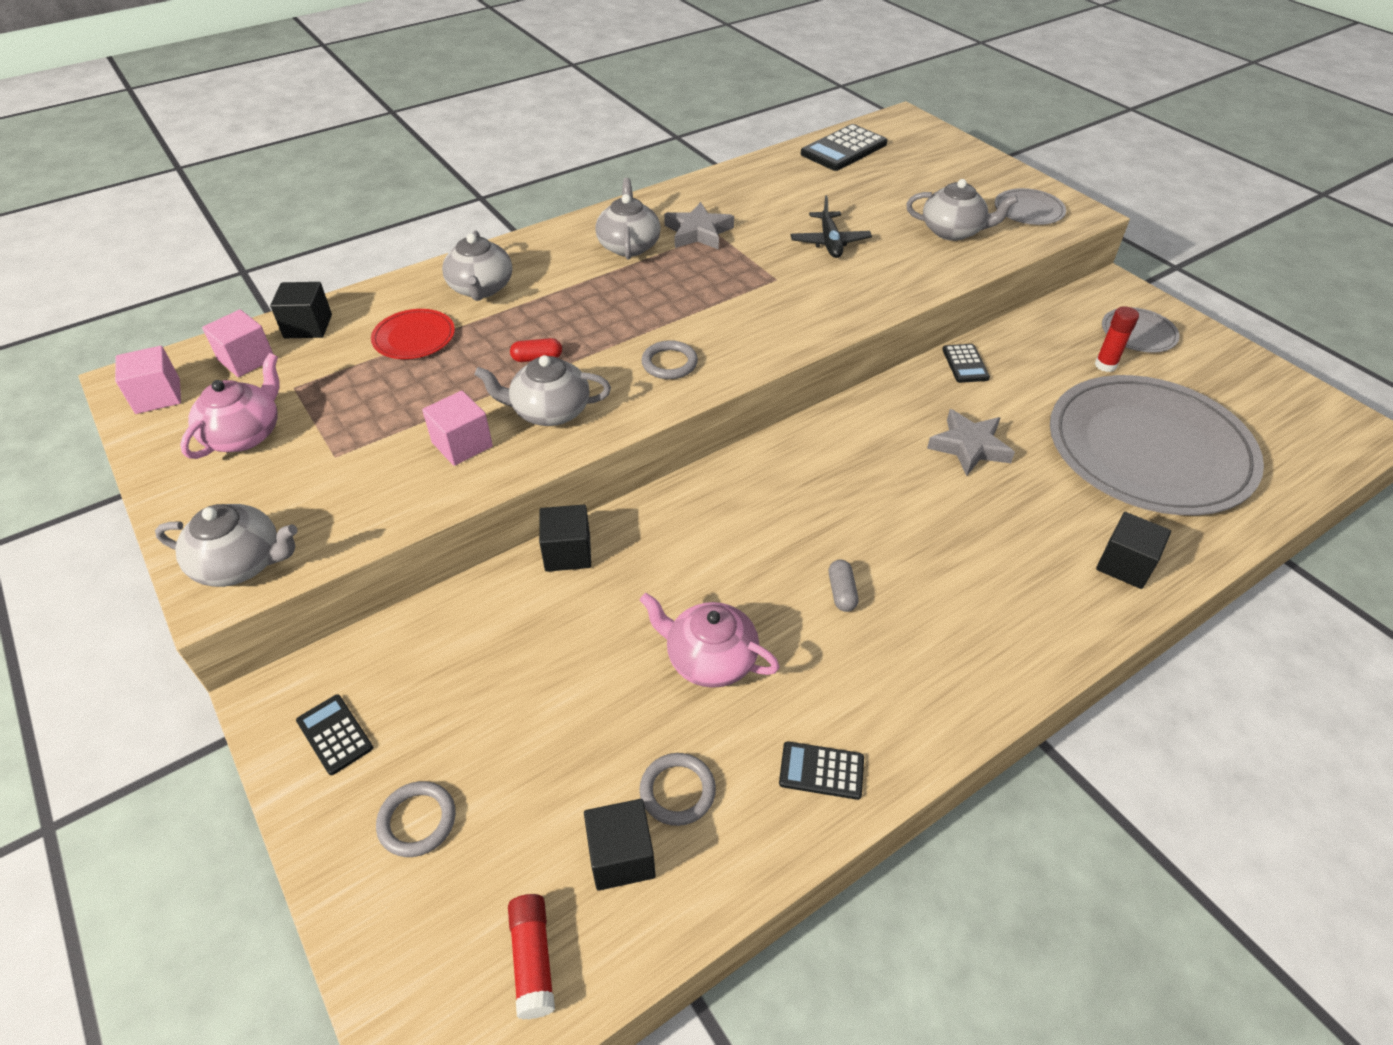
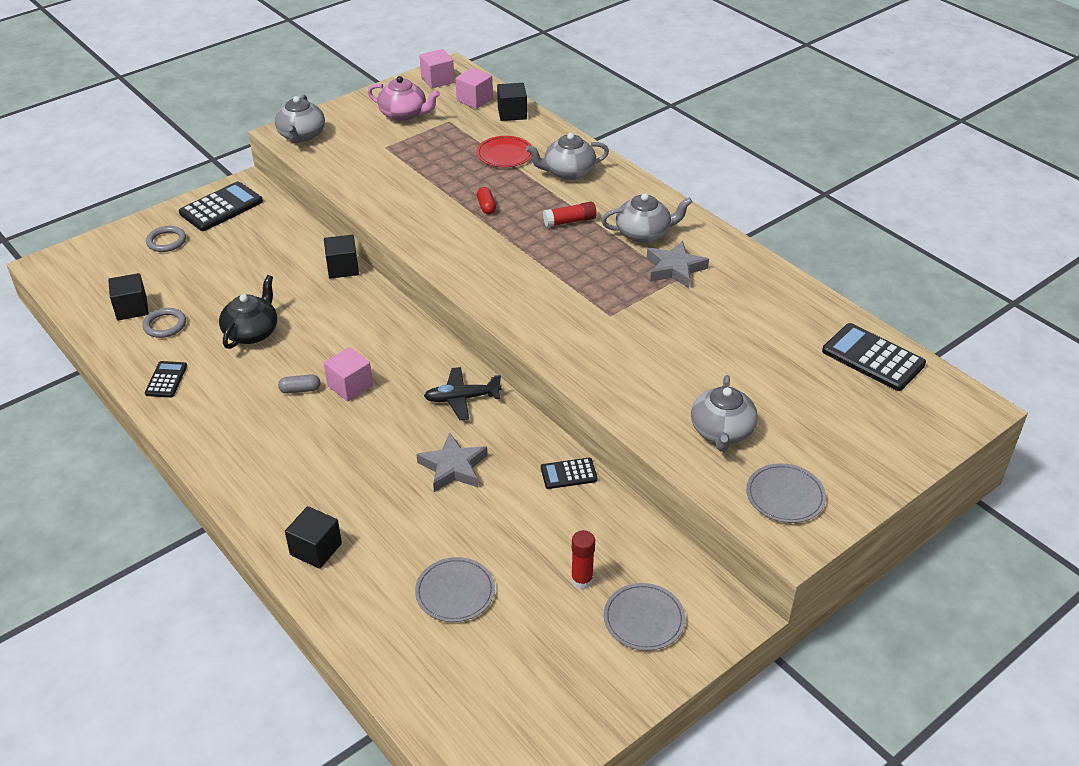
camera: 85 degrees right, 5 degrees down
black calculator [296,694,373,775] -> black calculator [179,181,263,231], size x1.77
pink cube [422,391,493,466] -> pink cube moved to [324,347,373,402]
grey teapot [474,355,611,426] -> none
red glue stick [508,894,555,1019] -> red glue stick moved to [543,202,597,227]
pink teapot [640,593,779,688] -> black teapot [219,275,277,349]
grey ring [641,340,698,379] -> none
black plane [791,195,872,258] -> black plane moved to [424,367,501,420]
grey plate [1050,375,1264,515] -> grey plate [415,557,495,622], size x0.42

